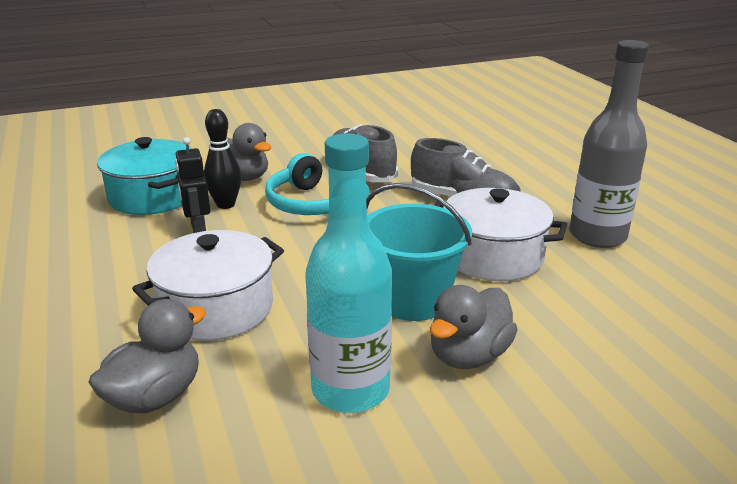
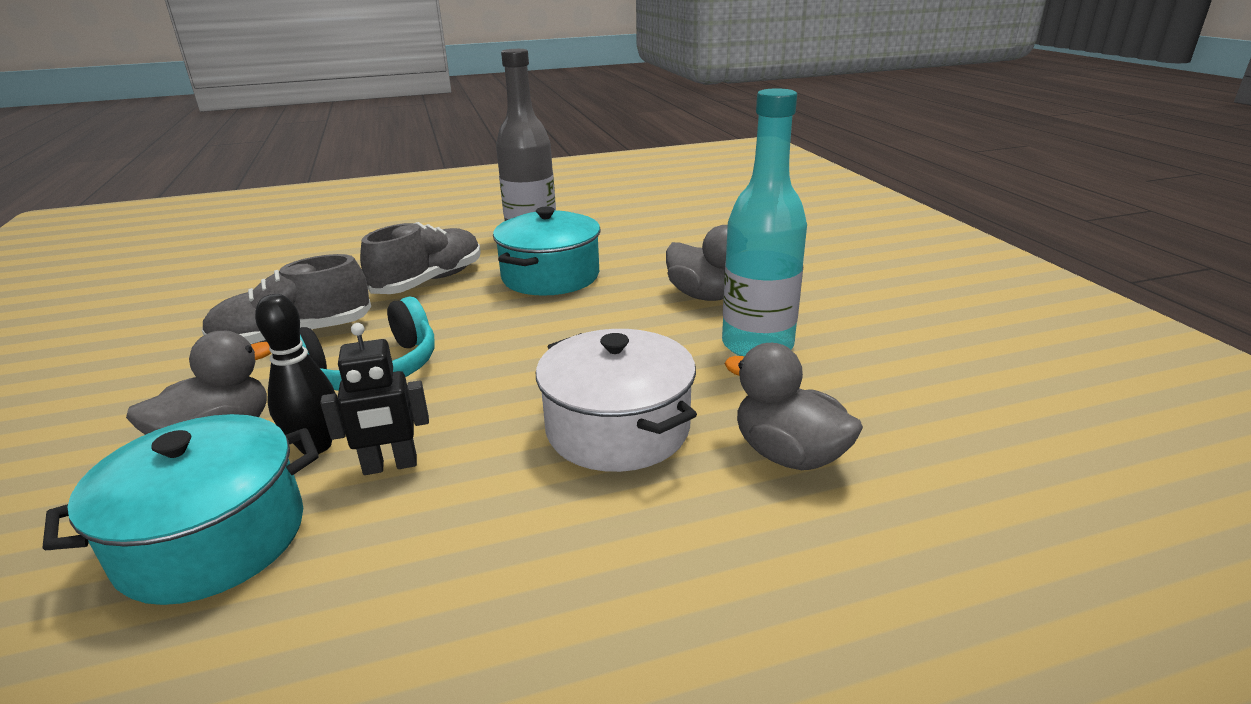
camera: 85 degrees left, 0 degrees up
turquoise bucket [366,183,472,321] -> none
white pot [434,188,567,281] -> turquoise pot [493,207,600,296]

